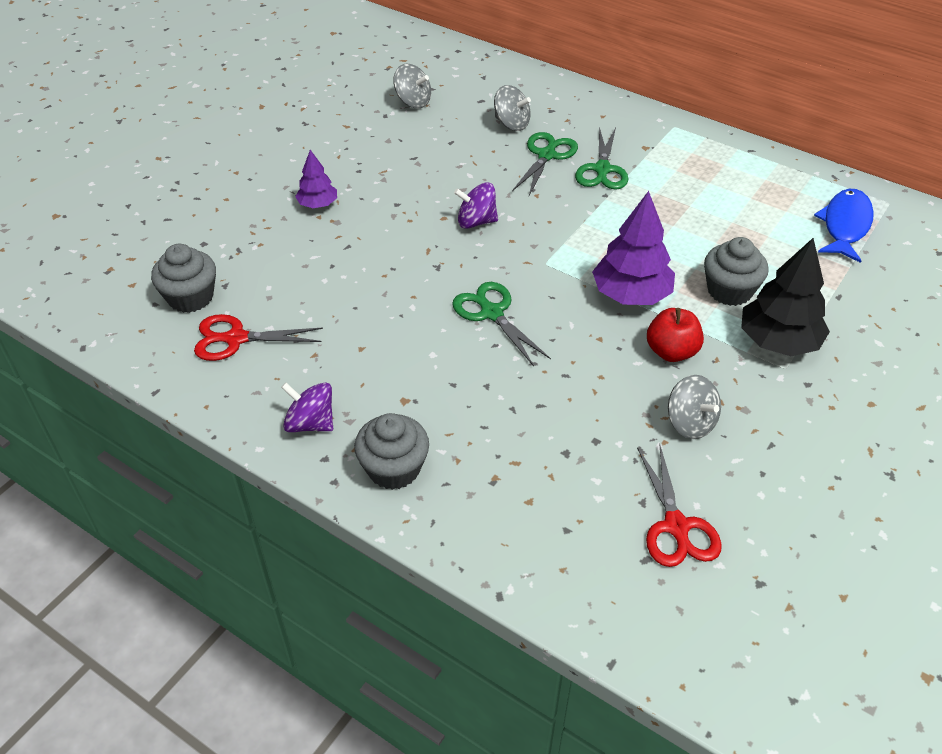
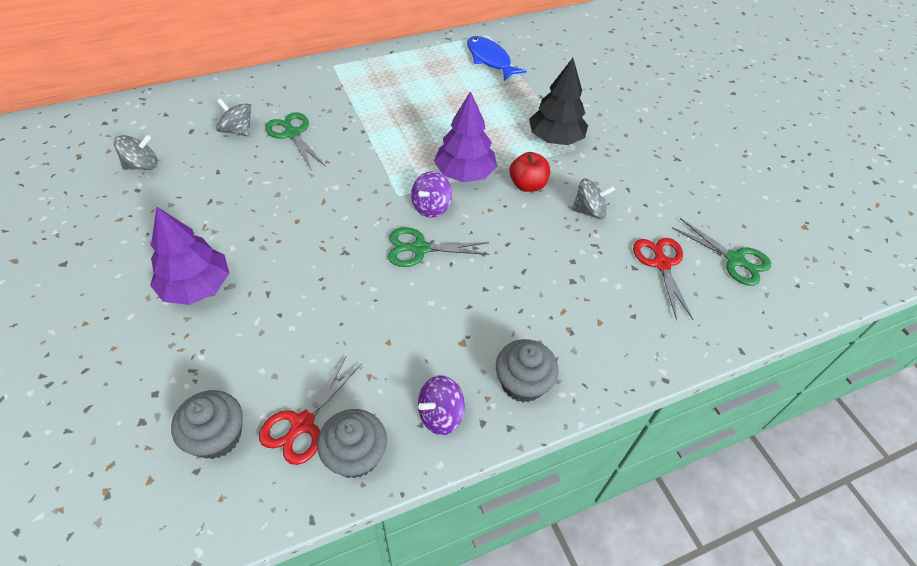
camera: 60 degrees left, 5 degrees up
purple tree [295,150,337,208] -> purple tree [150,206,229,305], size x1.78
purple spinning top [454,183,498,229] -> purple spinning top moved to [411,171,452,218]
grey spinning top [494,85,531,131] -> grey spinning top turned 120 degrees counterclockwise [216,99,251,137]
green scissors [575,127,629,189] -> green scissors moved to [672,218,771,286]
red scissors [637,445,722,567] -> red scissors turned 120 degrees counterclockwise [633,238,693,321]
grey cupcake [704,237,769,306] -> grey cupcake moved to [317,409,387,479]

